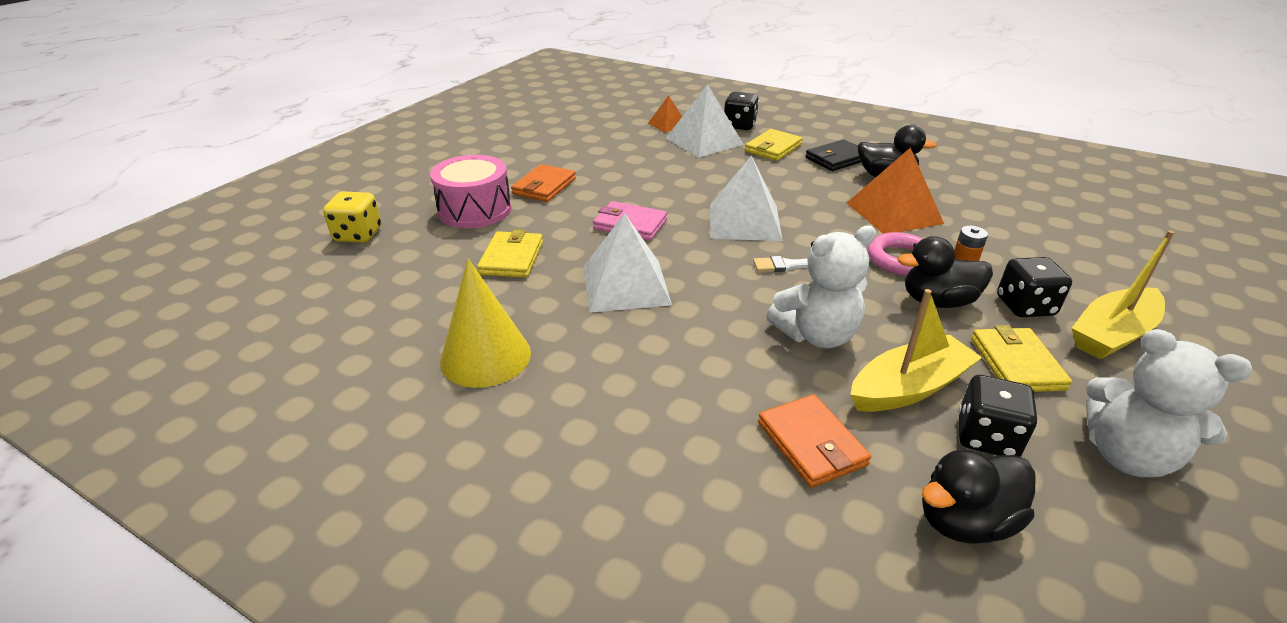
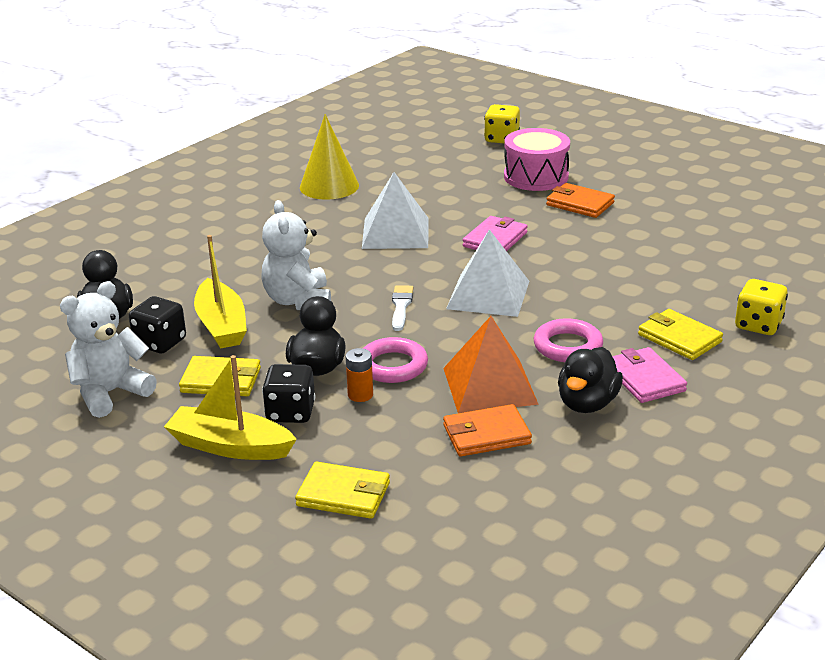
camera: 100 degrees right, 5 degrees down
yellow wallet [477,229,543,278] -> yellow wallet moved to [295,462,390,519]
orange pyramid [648,95,682,132] -> none
white pyramid [666,84,744,158] -> none
black dice [724,92,759,130] -> yellow dice [735,279,788,335]
orange wallet [758,394,871,488] -> orange wallet moved to [443,404,532,457]
black wallet [805,140,861,171] -> pink wallet [612,347,687,403]
yellow boat [1072,230,1175,359] -> yellow boat turned 45 degrees counterclockwise [164,355,297,460]
none -> pink ring [534,318,603,362]

